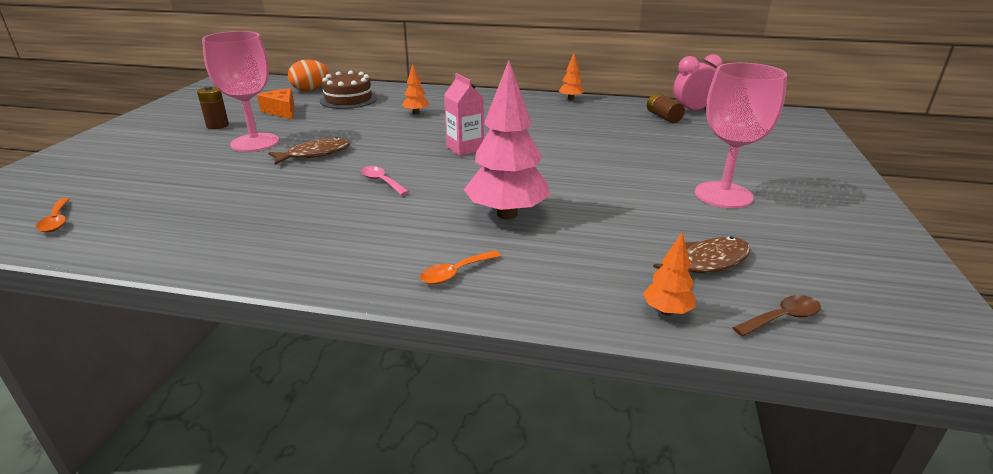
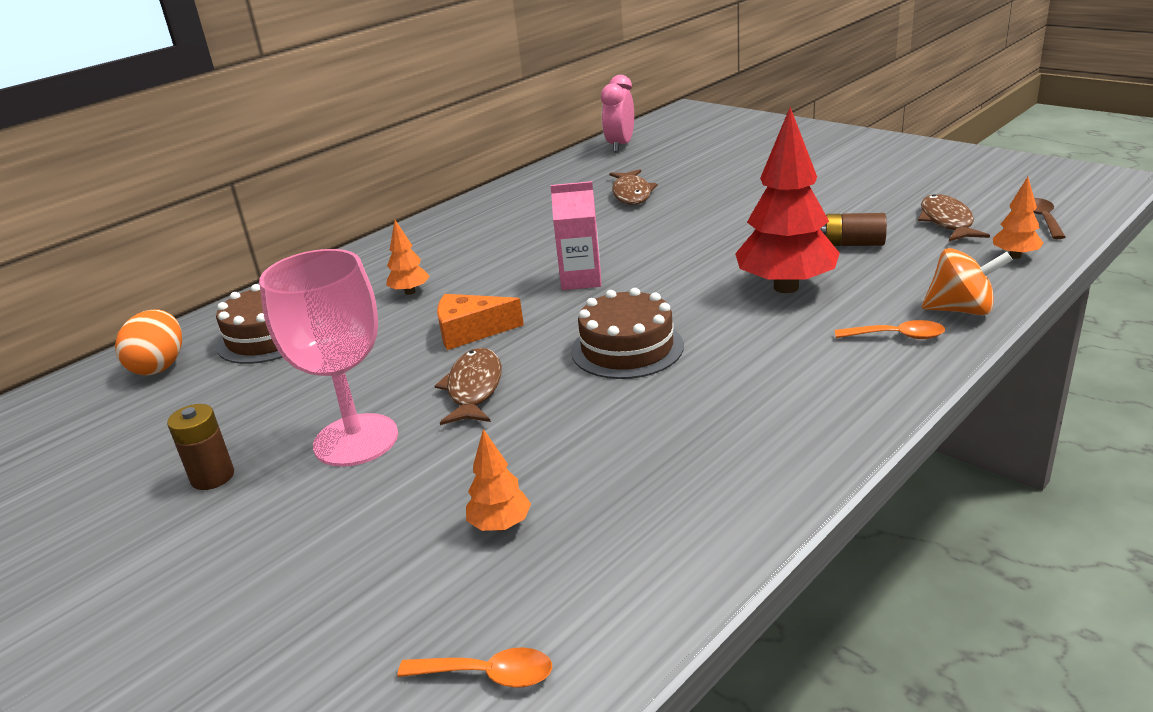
camera: 55 degrees left, 0 degrees up
orange cheese [257,88,294,120] -> orange cheese moved to [437,294,524,350]
pink spoon [361,166,409,195] -> brown cake [571,288,684,379]
orange spoon [420,250,501,284] -> orange spoon turned 75 degrees counterclockwise [835,320,945,339]
pink tree [464,60,550,219] -> red tree [735,107,840,293]
orange tree [559,53,584,100] -> orange tree moved to [466,429,531,531]
brown battery [647,93,685,123] -> brown battery moved to [821,213,887,246]
pink goblet [695,63,787,208] -> none
none -> brown fish [609,169,657,205]
none -> orange spinning top [922,248,1013,316]

